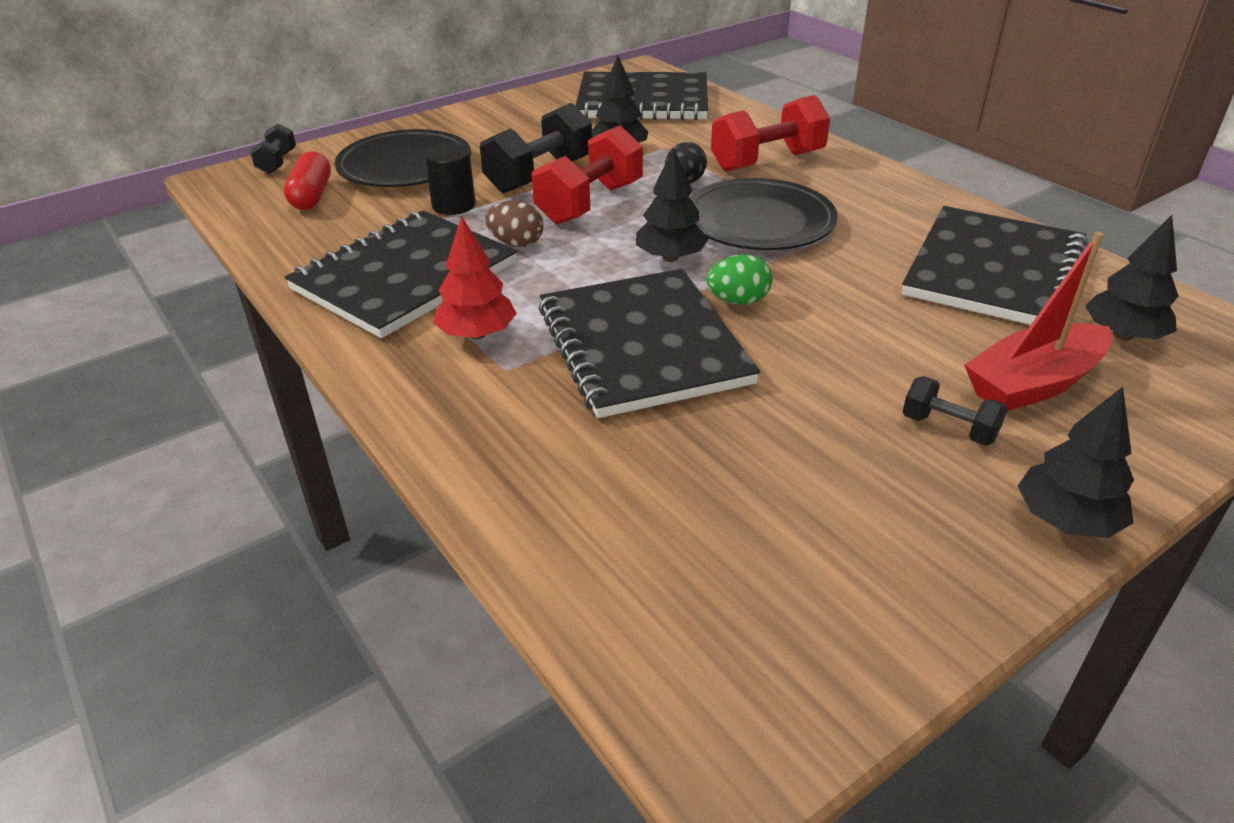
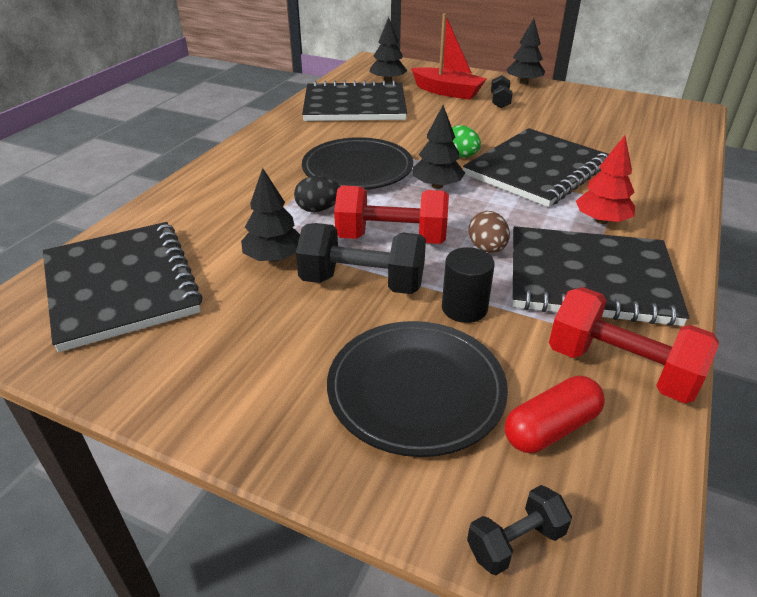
camera: 120 degrees left, 0 degrees up
red dumbbell [711,95,830,172] -> red dumbbell moved to [549,287,719,403]

